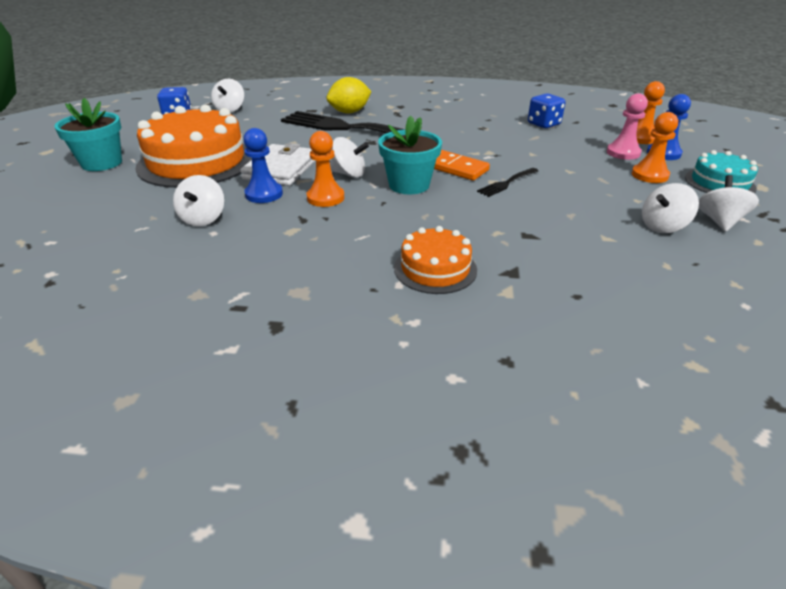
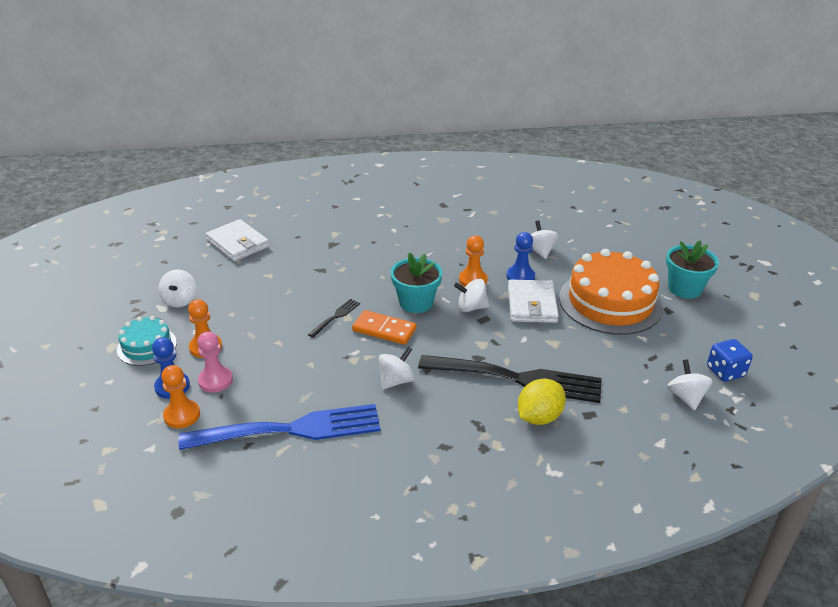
camera: 165 degrees right, 0 degrees up
orange cake [394,226,477,294] -> none
blue dice [528,93,566,128] -> blue fork [179,404,381,450]
white spinning top [642,183,699,233] -> white spinning top moved to [378,347,415,389]
none -> white wallet [206,219,269,261]

